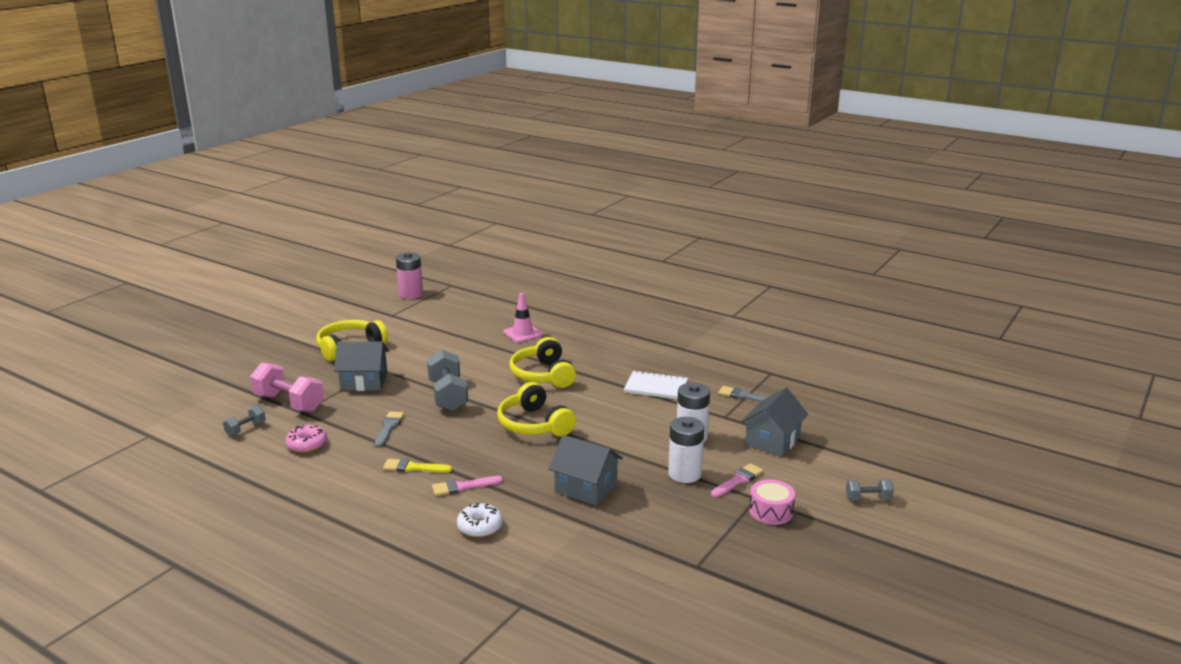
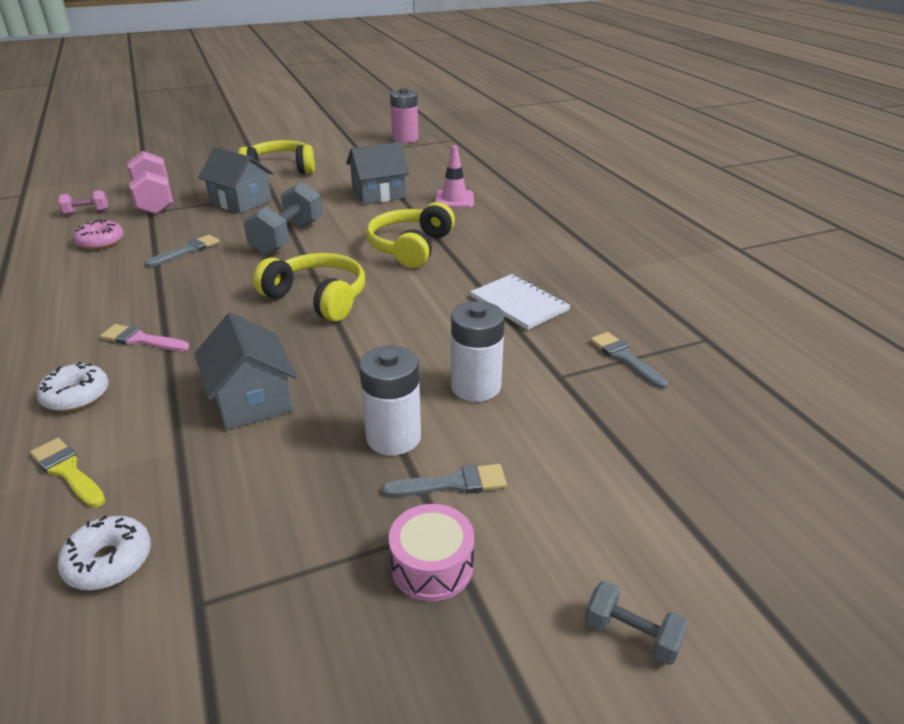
camera: 35 degrees right, 10 degrees up
grey dumbbell [223,406,265,436] -> pink dumbbell [58,190,108,215]
yellow brush [383,459,452,473] -> yellow brush moved to [30,438,106,508]
yellow headphones [497,382,576,437] -> yellow headphones turned 120 degrees clockwise [253,253,365,322]
pink brush [711,463,763,497] -> grey brush [382,464,507,497]
grey house [741,388,808,457] -> grey house moved to [346,142,410,205]
none -> white donut [57,515,151,590]

